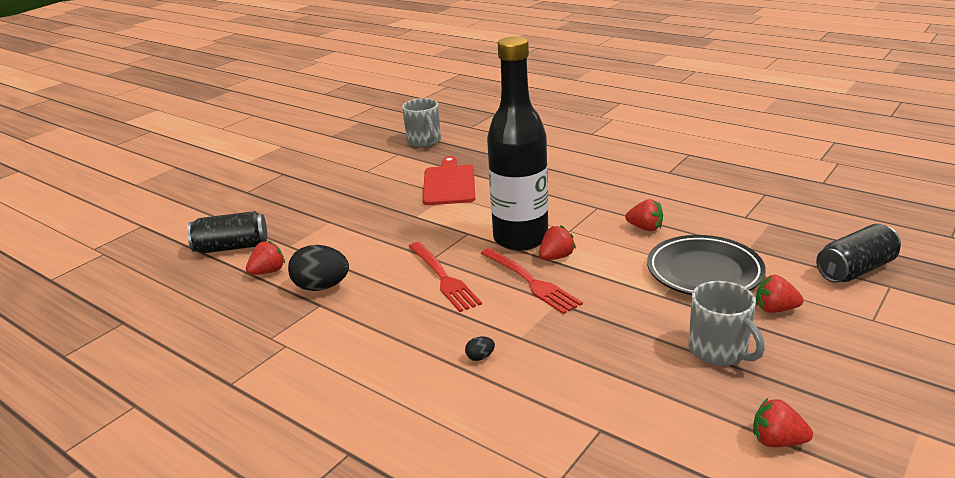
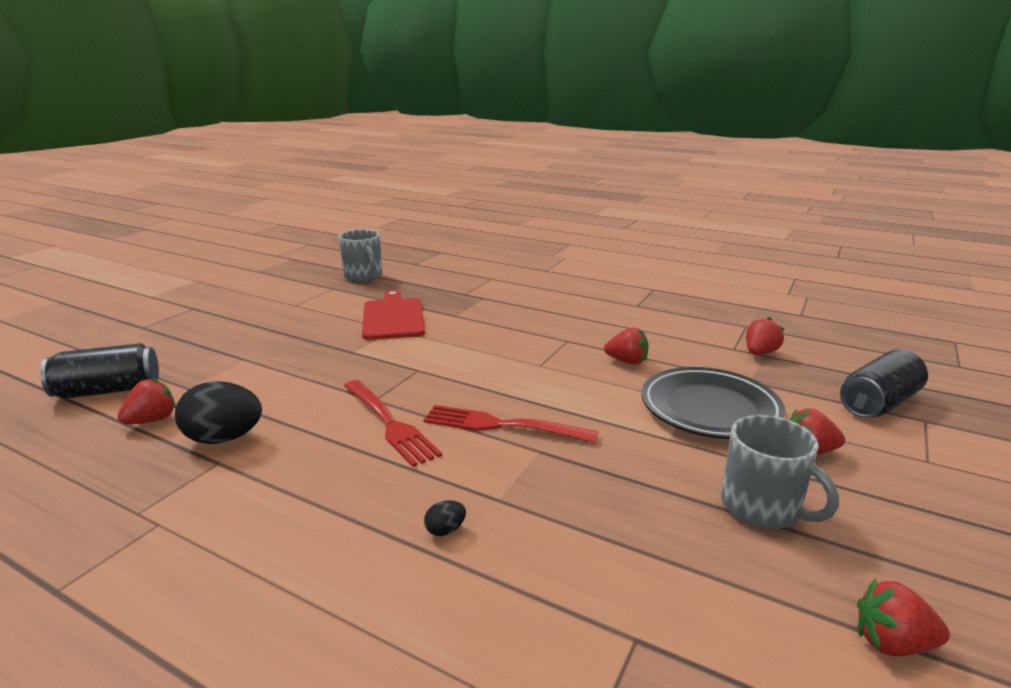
camera: 10 degrees left, 5 degrees down
red fork [480,248,583,314] -> red fork turned 150 degrees clockwise [423,405,599,443]
black bottle [487,37,548,251] -> none
red strawberry [539,225,576,260] -> red strawberry moved to [746,317,784,355]

